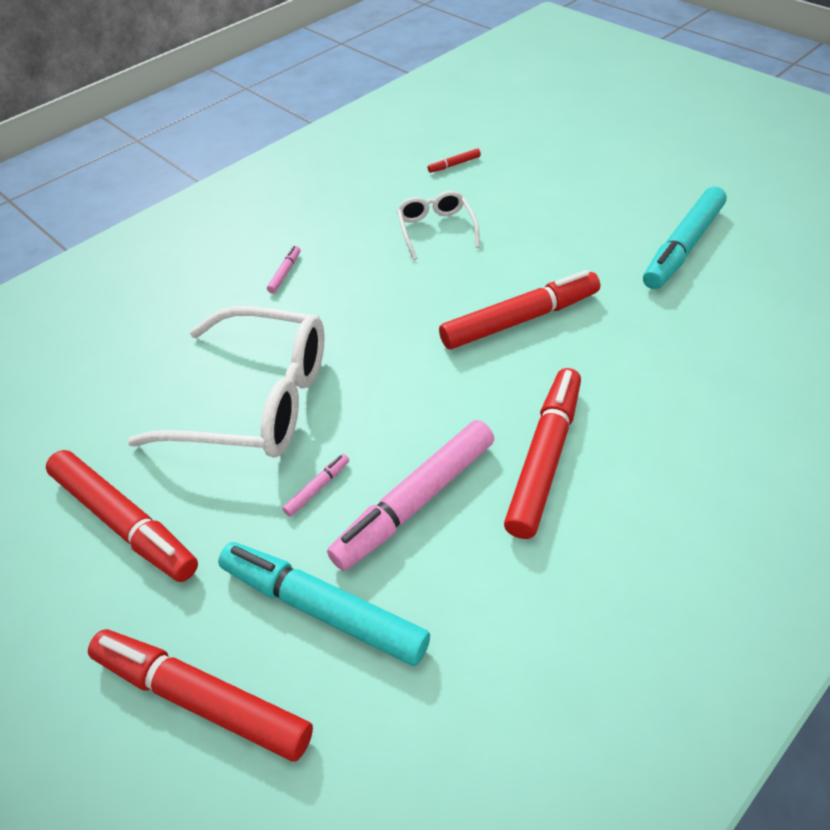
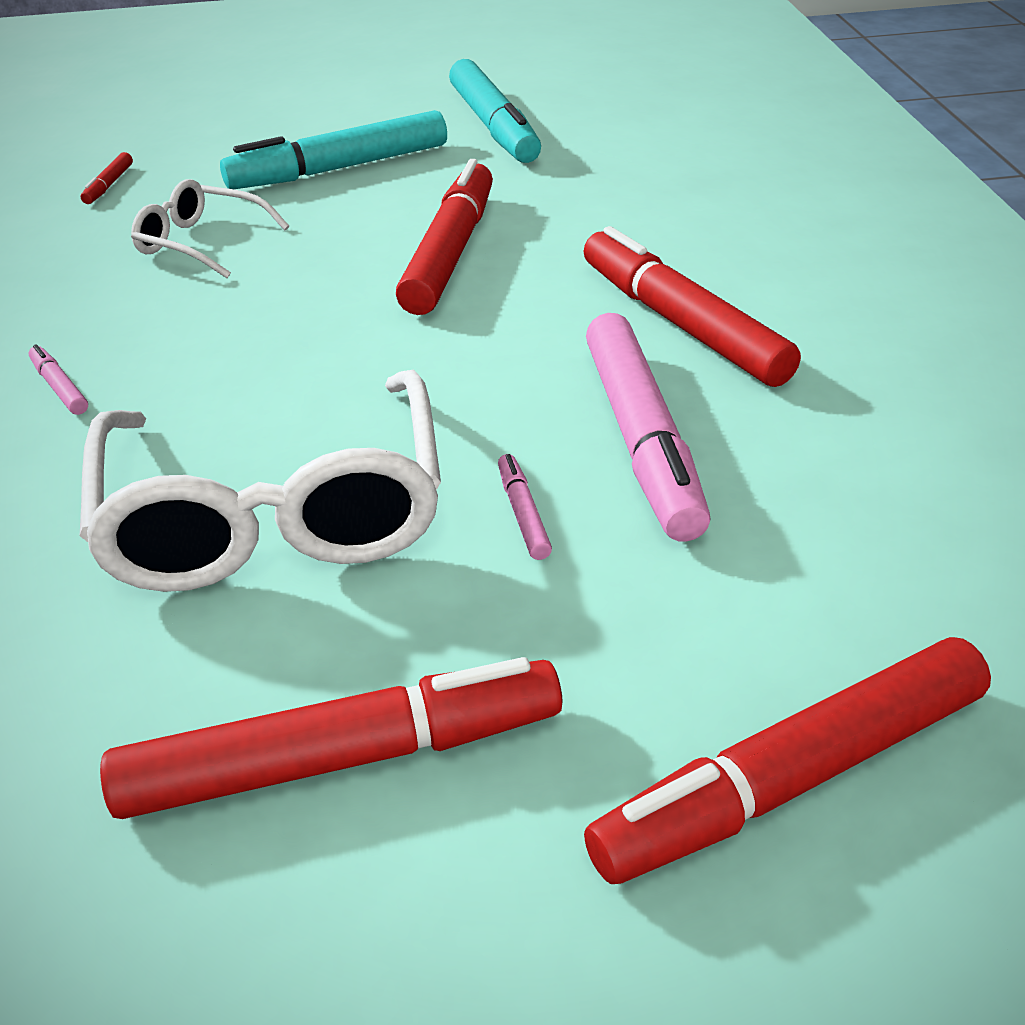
camera: 55 degrees left, 10 degrees down
white glasses [128,306,324,458] -> white glasses turned 120 degrees clockwise [80,370,441,592]
turquoise marker [218,542,430,666] -> turquoise marker moved to [220,110,447,189]

